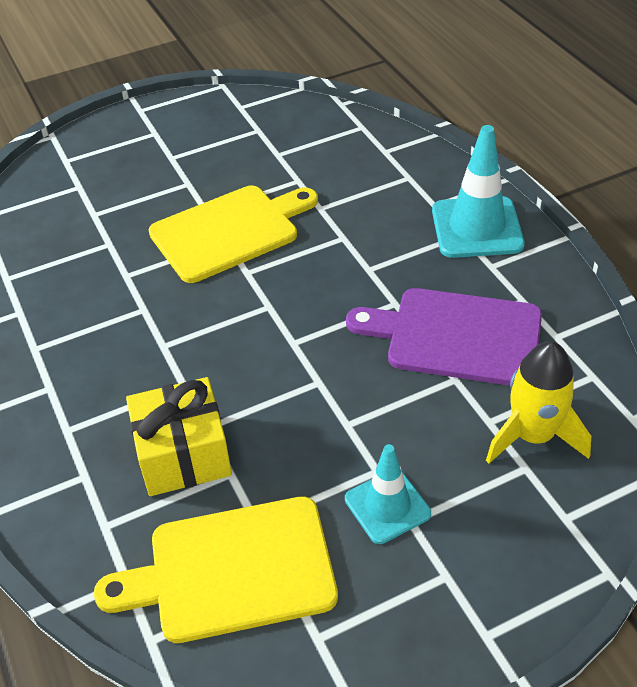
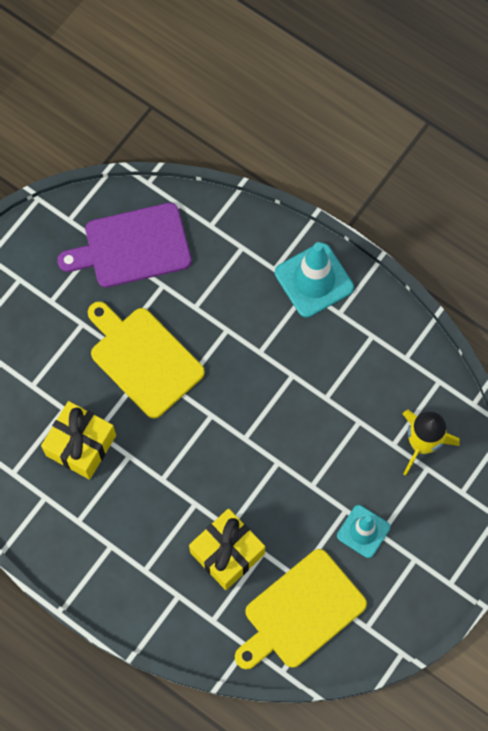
camera: 30 degrees left, 25 degrees up
yellow cutting board [149,186,318,283] -> yellow cutting board turned 75 degrees counterclockwise [88,301,205,419]
purple cutting board [346,288,542,386] -> purple cutting board moved to [57,203,191,288]
none -> yellow gift [41,401,116,480]

